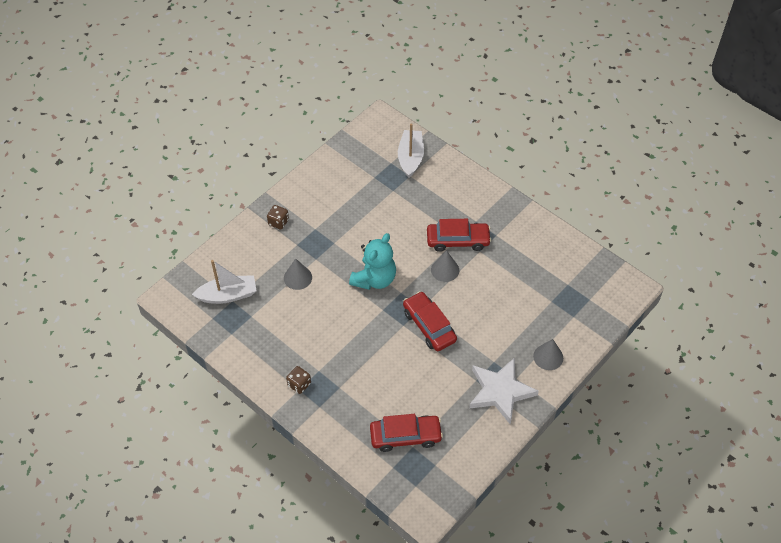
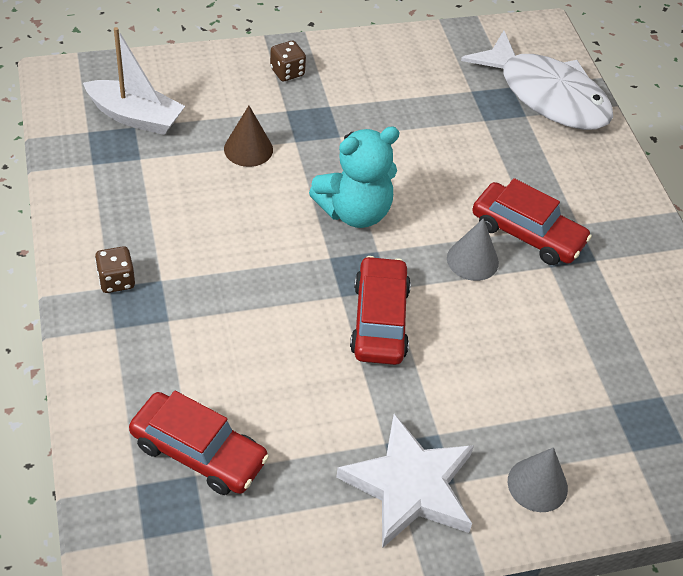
camera: 30 degrees right, 5 degrees down
grey cone [284,258,312,290] -> brown cone [224,106,273,167]
white boat [398,124,424,178] -> white fish [461,31,613,130]

